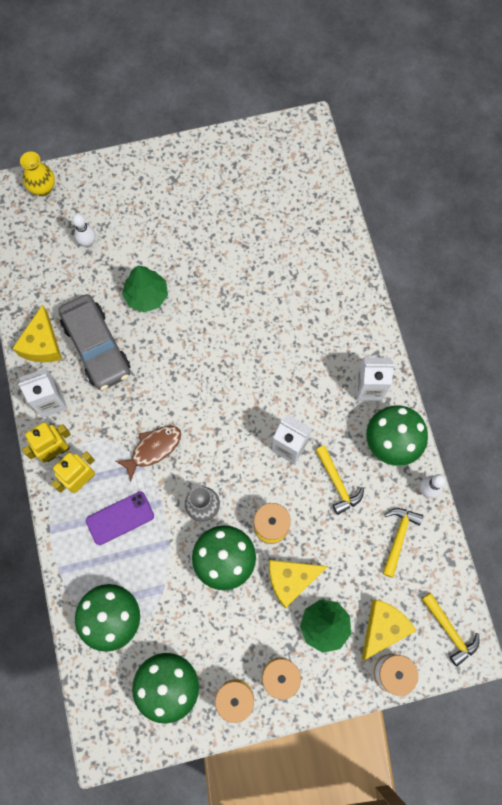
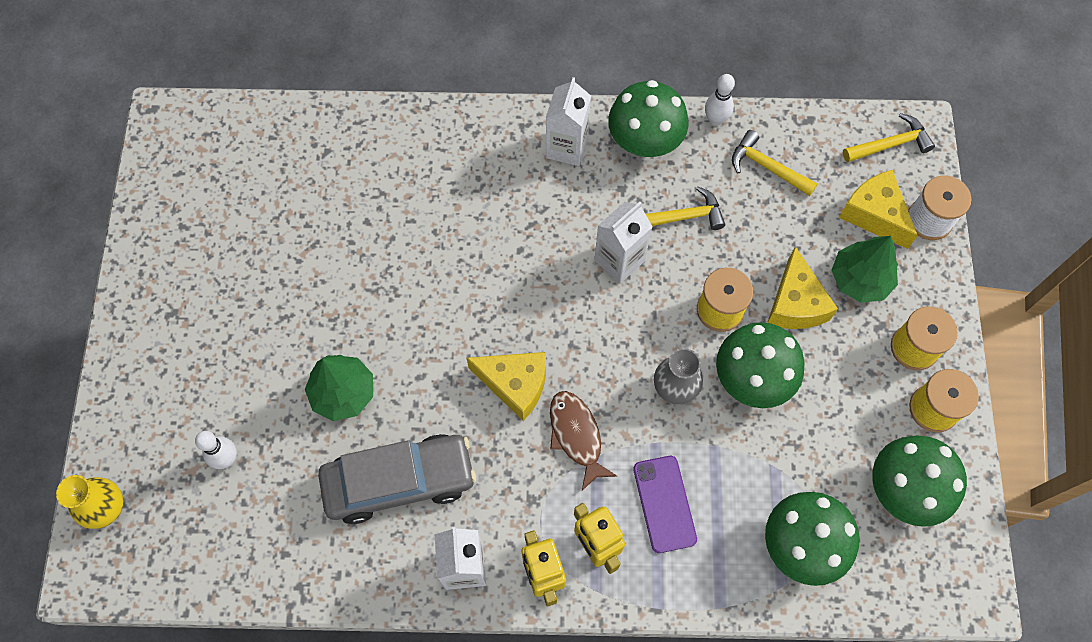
camera: 75 degrees left, 5 degrees down
yellow cheese [12,304,62,362] -> yellow cheese moved to [466,352,546,421]

